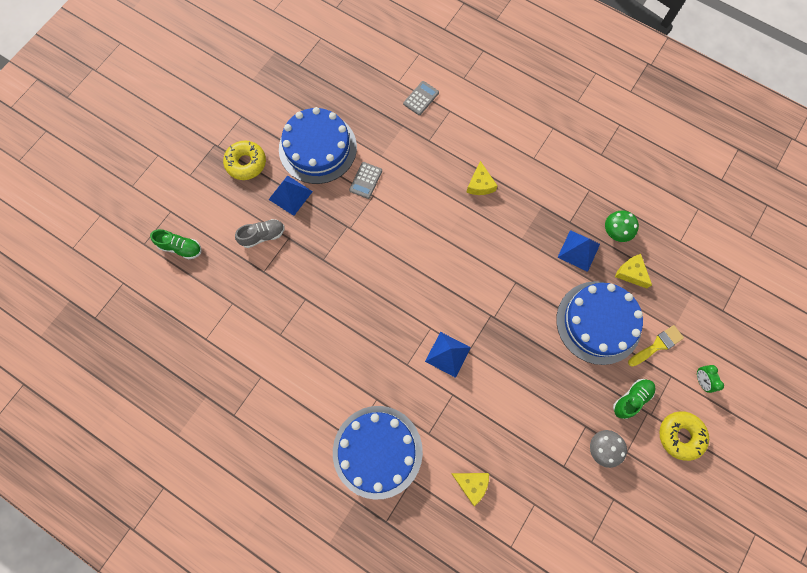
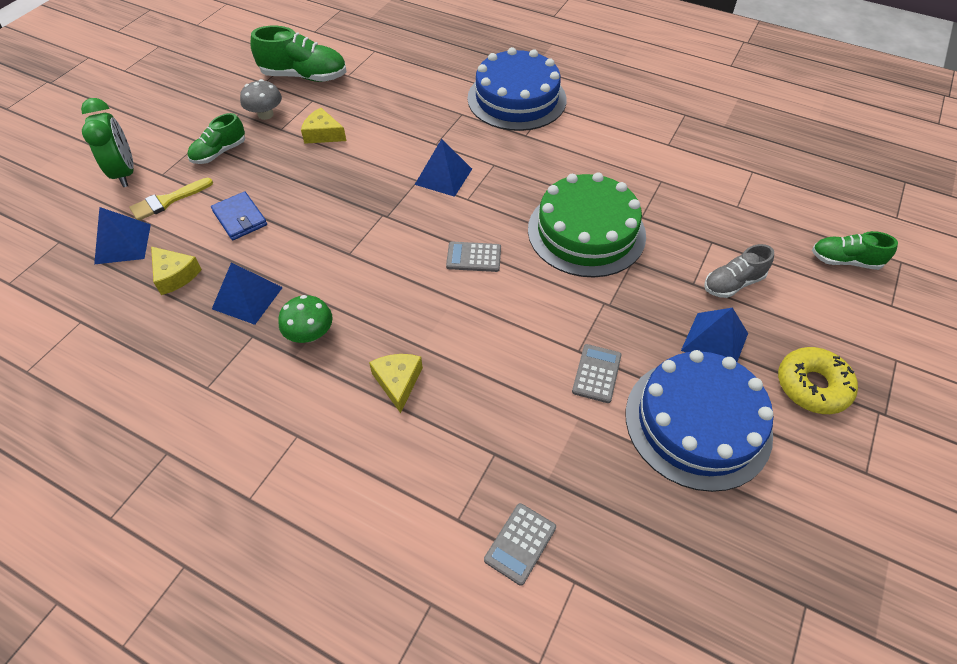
camera: 175 degrees right, 20 degrees down
yellow cheese [451,473,489,506] -> yellow cheese moved to [301,108,346,144]
blue cake [556,281,643,365] -> blue wallet [211,191,267,240]
green mushroom [605,210,639,242] -> green mushroom moved to [278,295,333,343]
yellow donut [659,411,709,461] -> none
green clock [697,365,724,393] -> green clock [81,98,134,187], size x1.86
none -> blue pyramid [94,207,151,264]
none -> green shoe [250,26,346,82]
none -> grey calculator [446,242,501,272]
none -> green cake [528,173,646,277]

